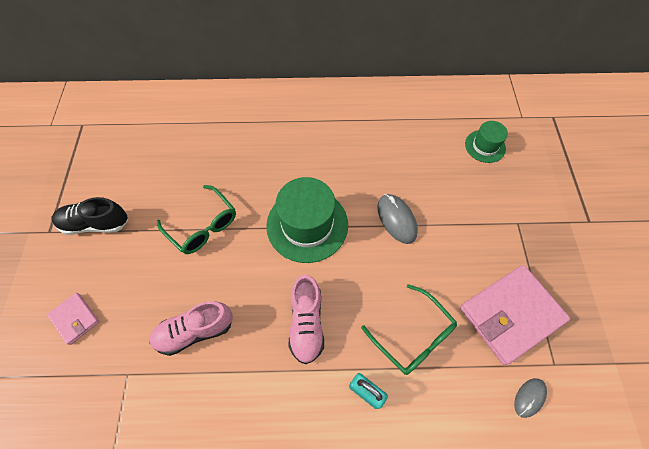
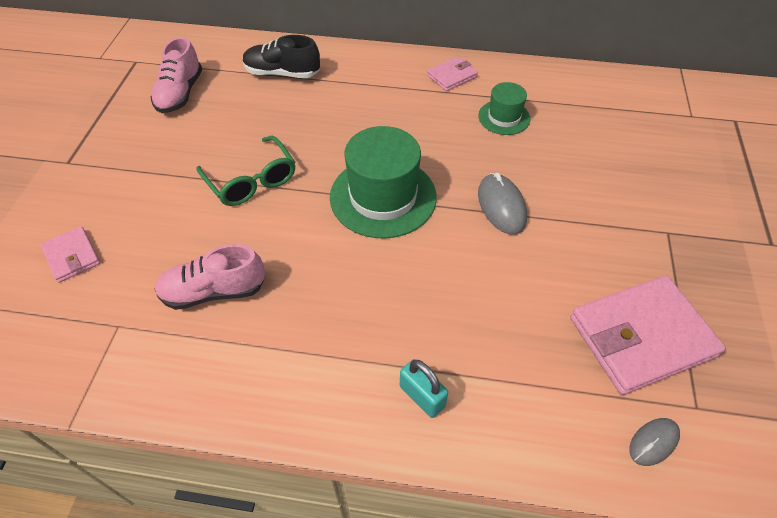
camera: 10 degrees right, 10 degrees down
black shoe [52,197,128,235] -> black shoe moved to [243,35,320,78]
pink shoe [289,275,324,364] -> pink shoe moved to [151,37,202,113]
green glasses [361,284,457,375] -> none
green hat [465,121,508,163] -> green hat moved to [478,82,530,135]
none -> pink wallet [427,56,478,91]

